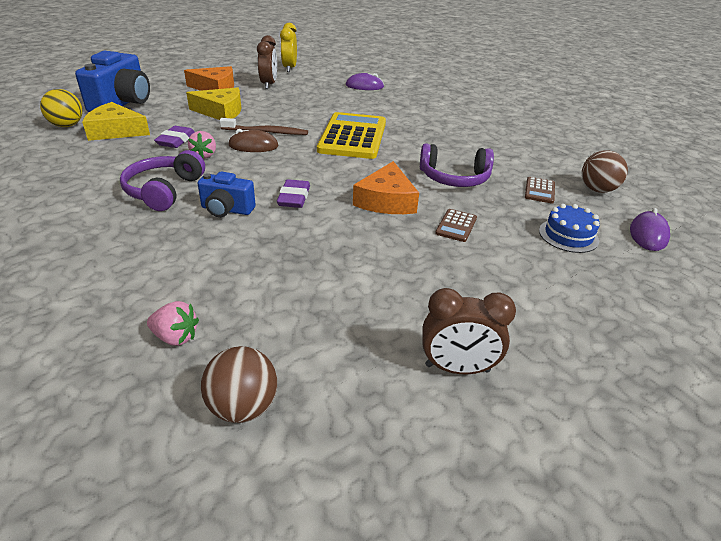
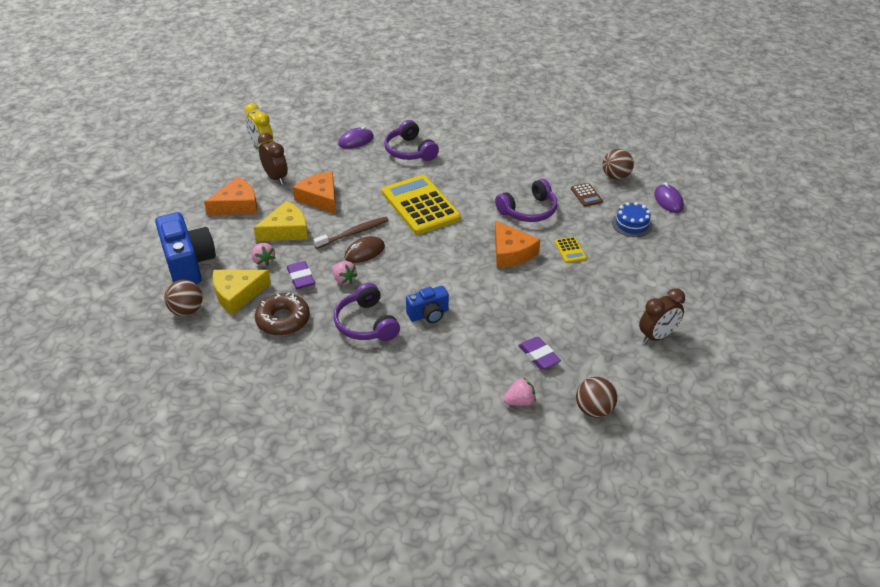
camera: 35 degrees left, 5 degrees up
yellow ball [40,89,83,127] -> brown ball [164,280,202,316]
purple eraser [277,179,310,208] -> purple eraser moved to [518,337,561,370]
brown calculator [435,209,477,242] -> yellow calculator [554,237,587,263]
none -> pink strawberry [252,243,275,266]
none -> brown donut [255,293,310,336]
none -> orange cheese [293,172,336,214]
none -> purple headphones [384,120,439,161]

